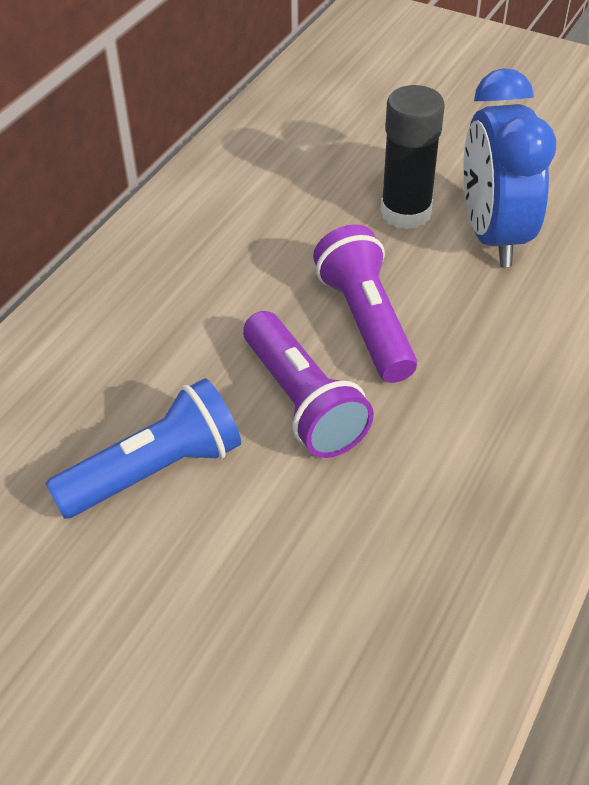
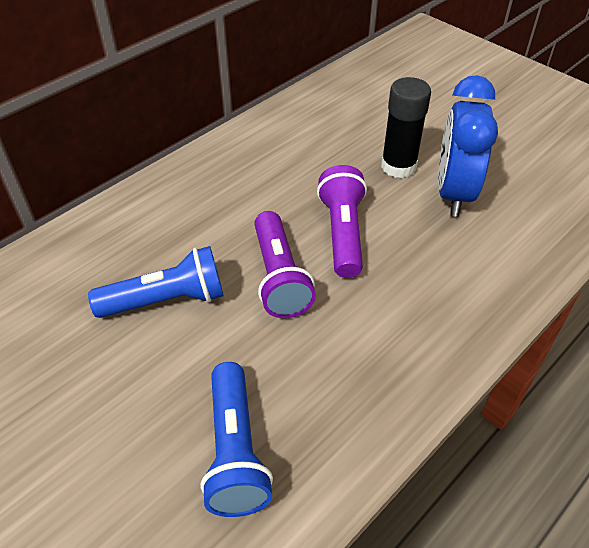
camera: 15 degrees right, 0 degrees up
none -> blue flashlight [200,362,273,517]

